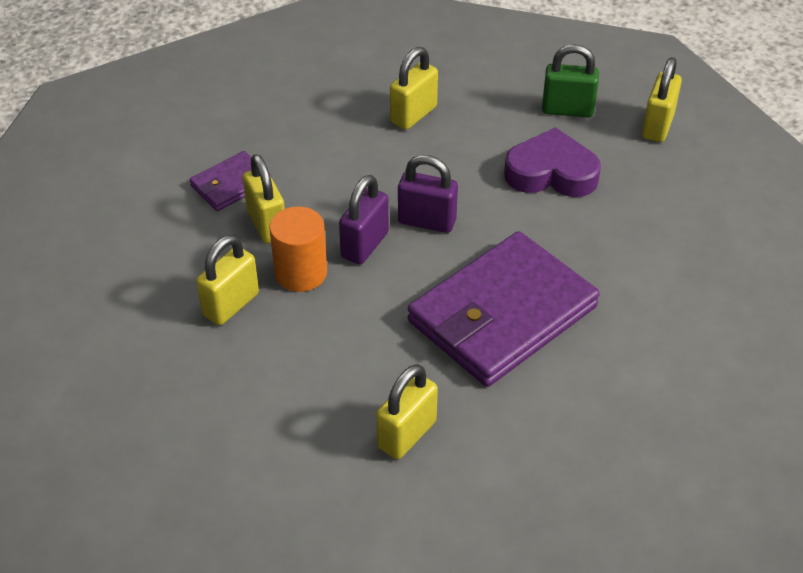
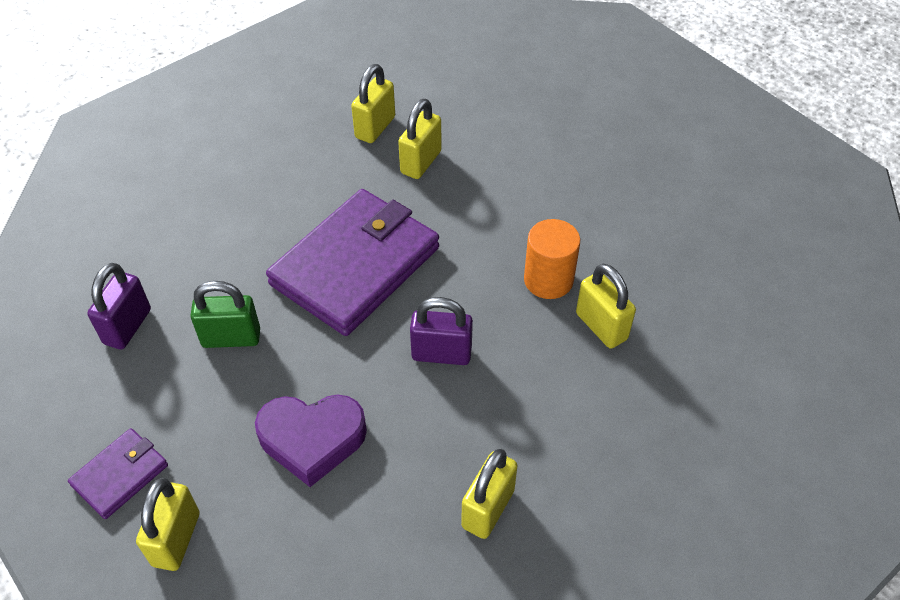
camera: 170 degrees right, 5 degrees up
purple wallet [190,151,272,211] -> purple wallet moved to [68,428,168,519]
yellow padlock [196,235,259,325] -> yellow padlock moved to [351,64,395,143]
purple padlock [339,175,389,265] -> purple padlock moved to [87,263,151,349]
green padlock [542,44,599,118] -> green padlock moved to [190,281,260,348]

